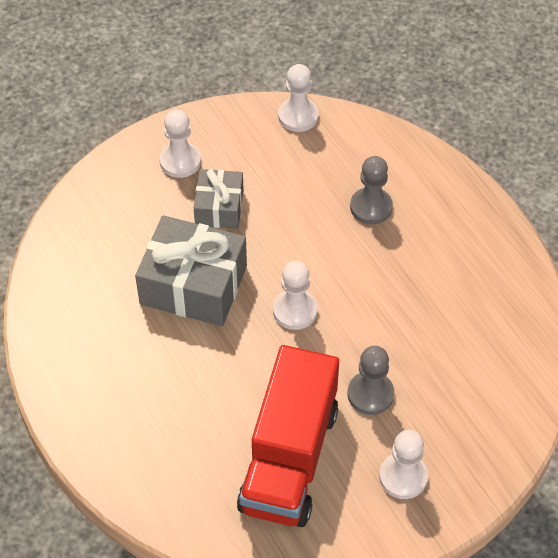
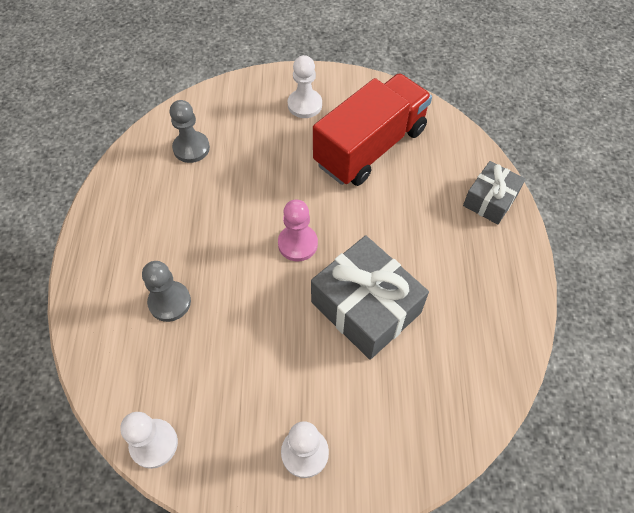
camera: 150 degrees left, 5 degrees up
grey gift [194,169,243,229] -> grey gift moved to [463,161,526,224]
white pawn [273,261,318,330] -> pink pawn [278,200,318,261]
grey pawn [347,346,394,415] -> grey pawn moved to [170,100,210,163]

